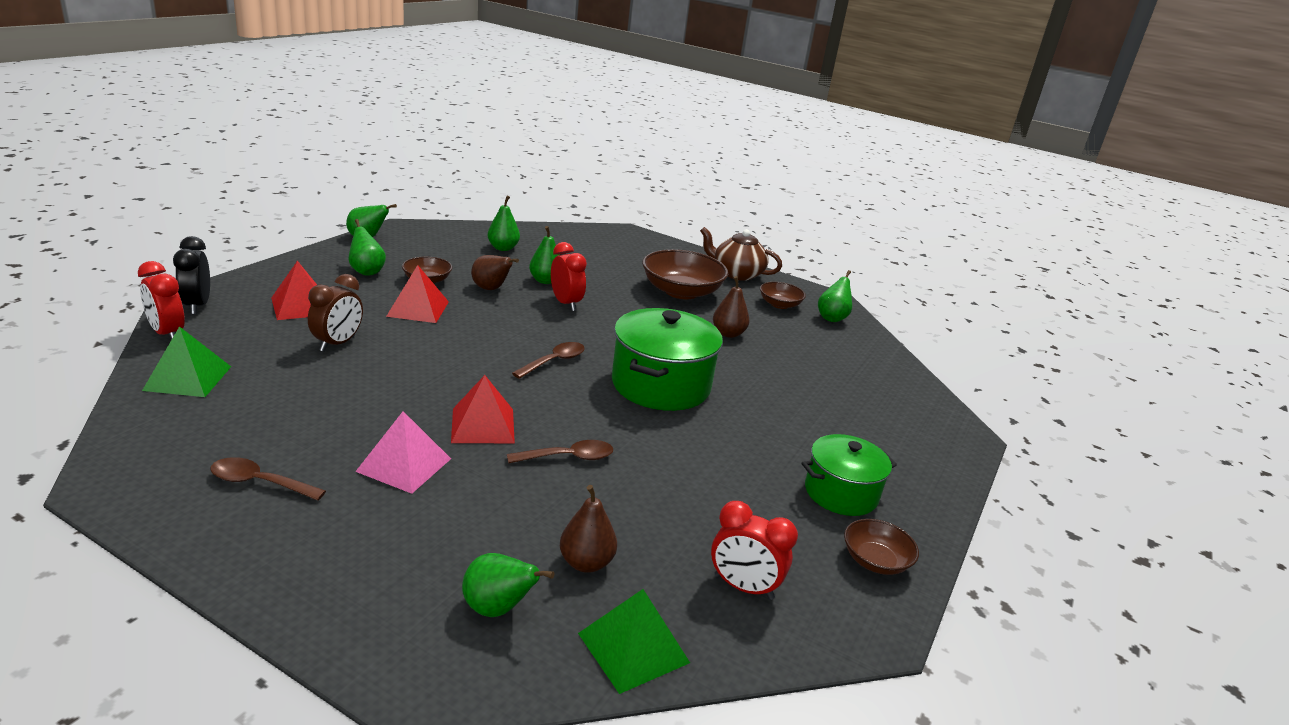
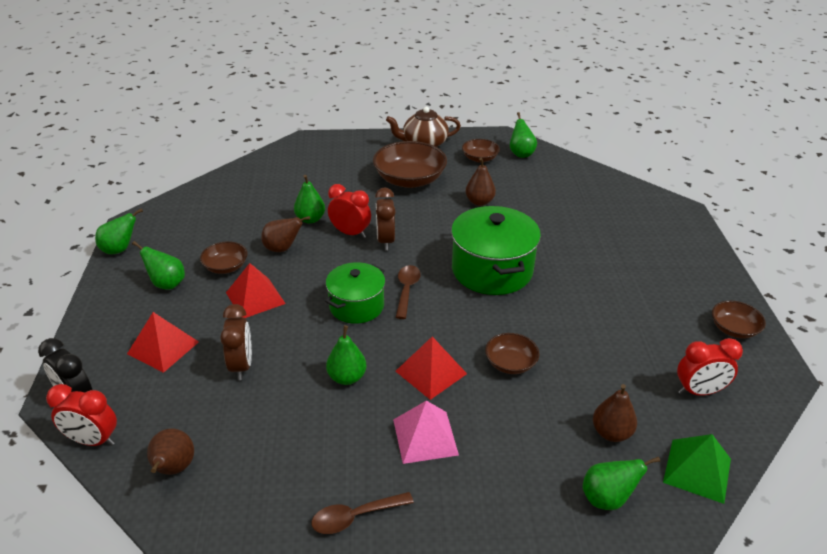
camera: 30 degrees left, 10 degrees up
green pyramid [142,326,231,397] -> brown pear [147,428,194,475]
green pear [488,196,520,251] -> green pear moved to [326,325,367,385]
brown spoon [507,440,613,464] -> brown bowl [485,333,540,374]
green pot [802,434,897,516] -> green pot moved to [325,262,385,324]
none -> brown clock [375,187,396,250]

